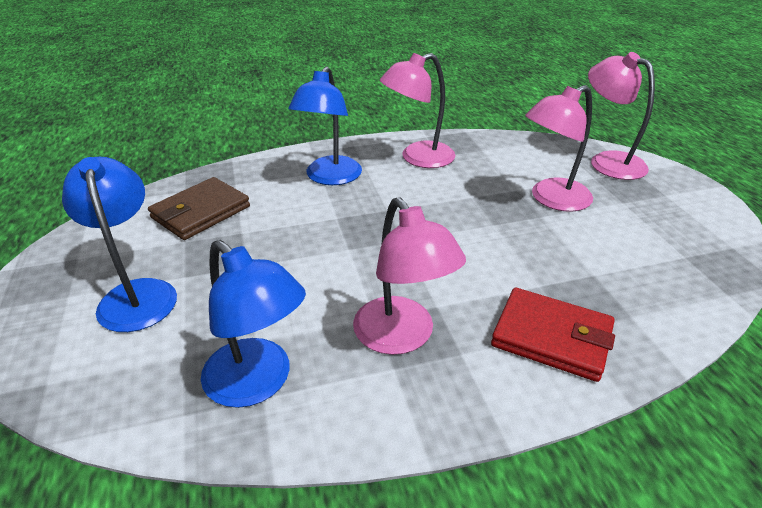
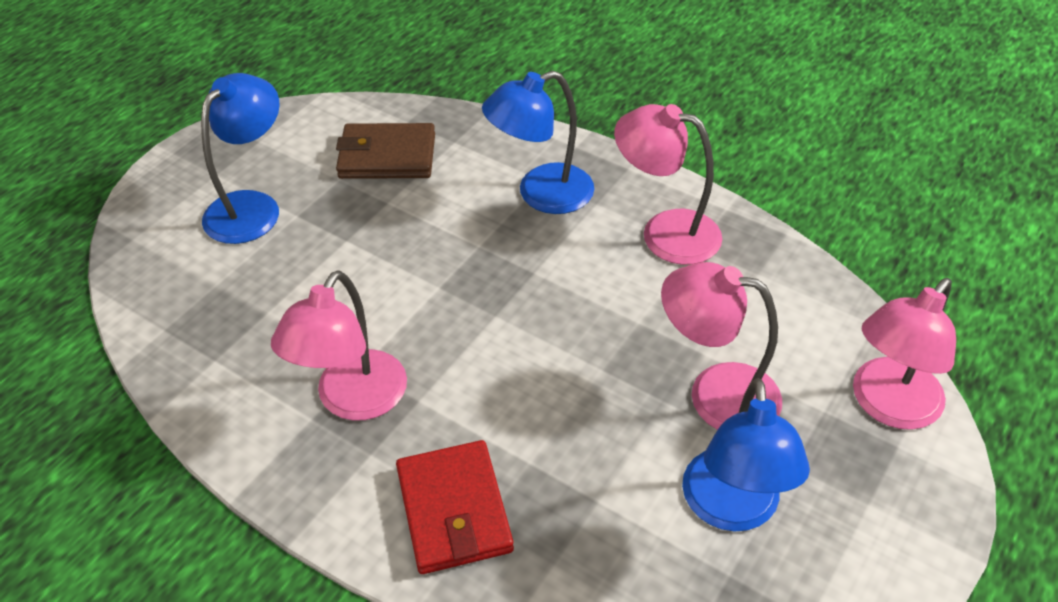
camera: 50 degrees right, 10 degrees up
blue lamp [201,240,306,408] -> blue lamp moved to [682,378,810,532]
pink lamp [588,52,655,180] -> pink lamp turned 150 degrees counterclockwise [853,278,956,430]

